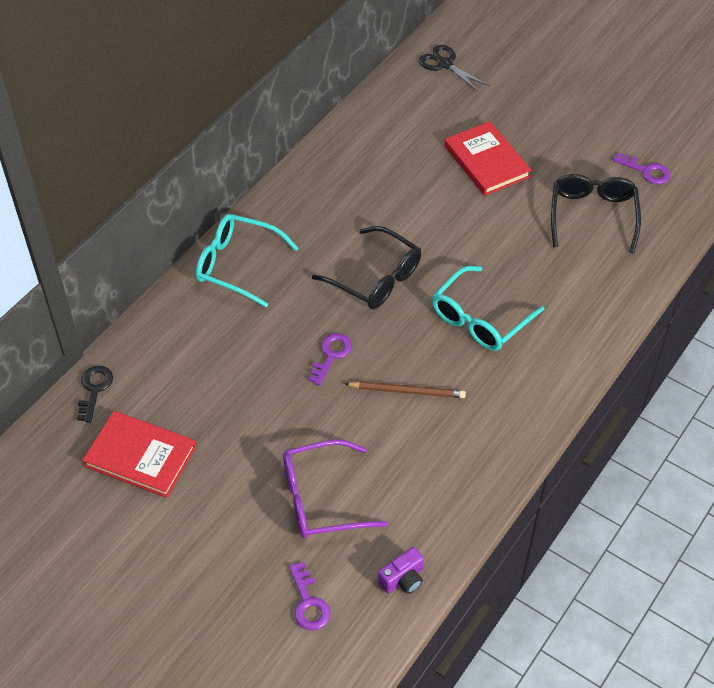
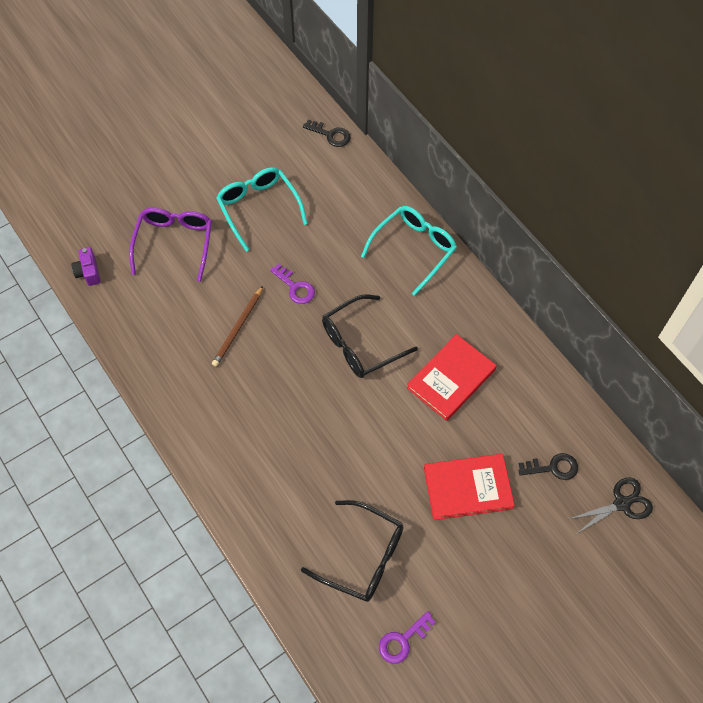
camera: 110 degrees right, 10 degrees up
red book [82,411,196,498] -> red book moved to [407,334,497,421]
purple key [289,562,330,630] -> none
turquoise glasses [432,266,544,351] -> turquoise glasses moved to [216,167,308,252]
none -> black key [519,453,578,480]

